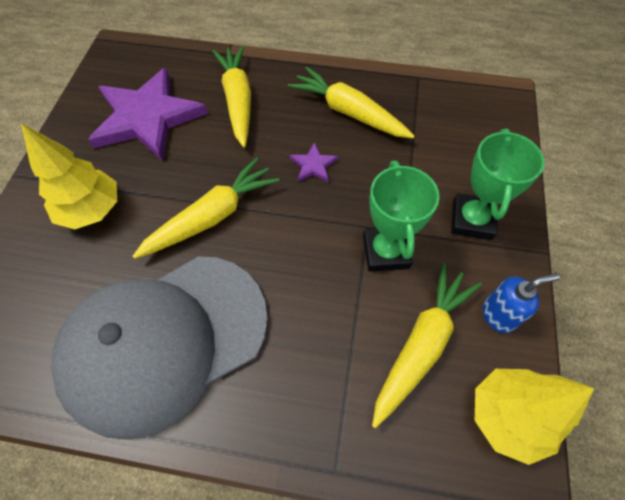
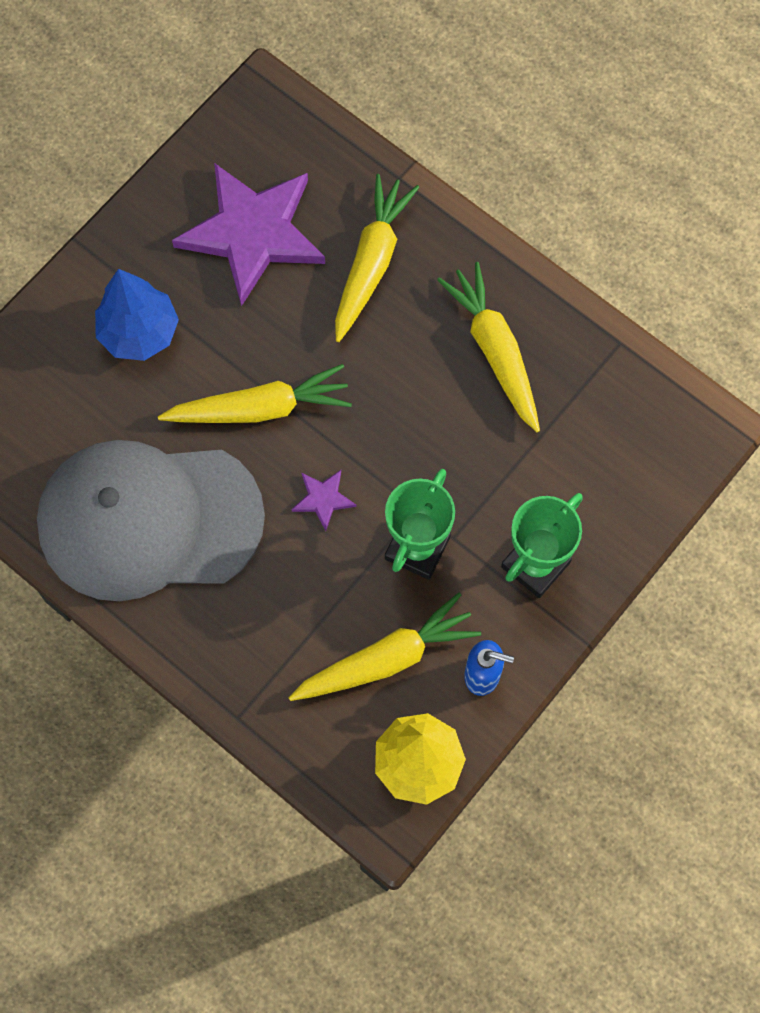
camera: 30 degrees right, 10 degrees up
yellow tree [21,123,117,229] -> blue tree [95,269,179,361]
purple star [290,142,338,183] -> purple star moved to [291,470,356,531]

